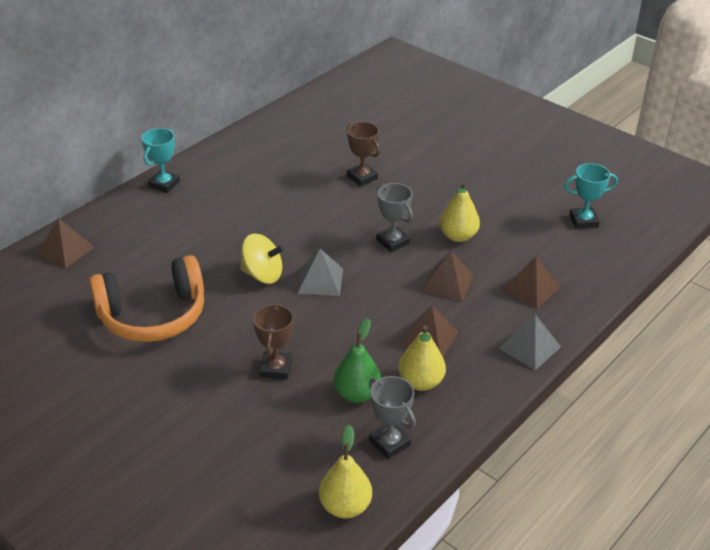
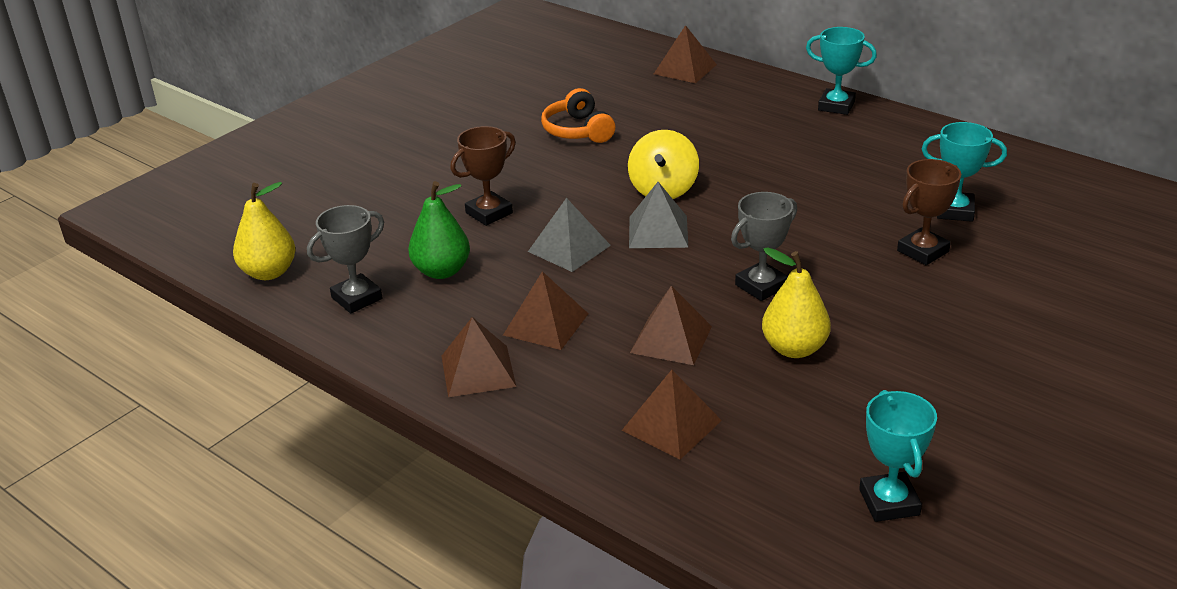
camera: 90 degrees right, 5 degrees down
orange headphones [89,255,204,342] -> orange headphones [541,88,615,143], size x0.56
brown trophy [253,303,294,380] -> brown trophy turned 45 degrees counterclockwise [450,126,516,226]
yellow pear [398,325,446,391] -> none
grey pyramid [499,314,561,370] -> grey pyramid moved to [528,198,611,272]
none -> brown pyramid [442,317,516,397]
none -> turquoise trophy [922,122,1007,222]

